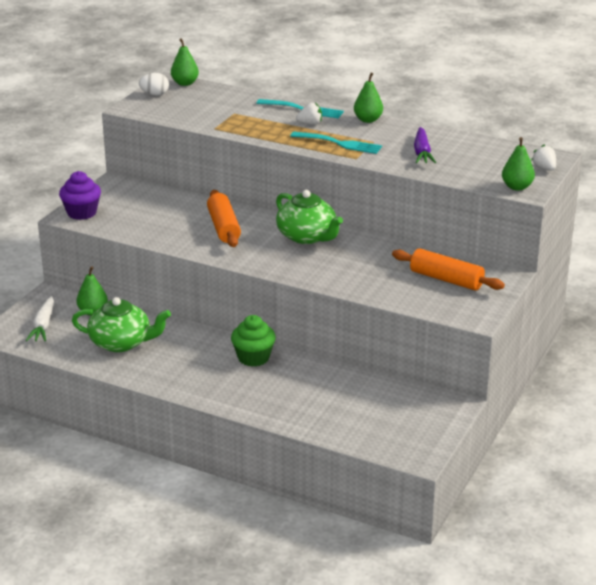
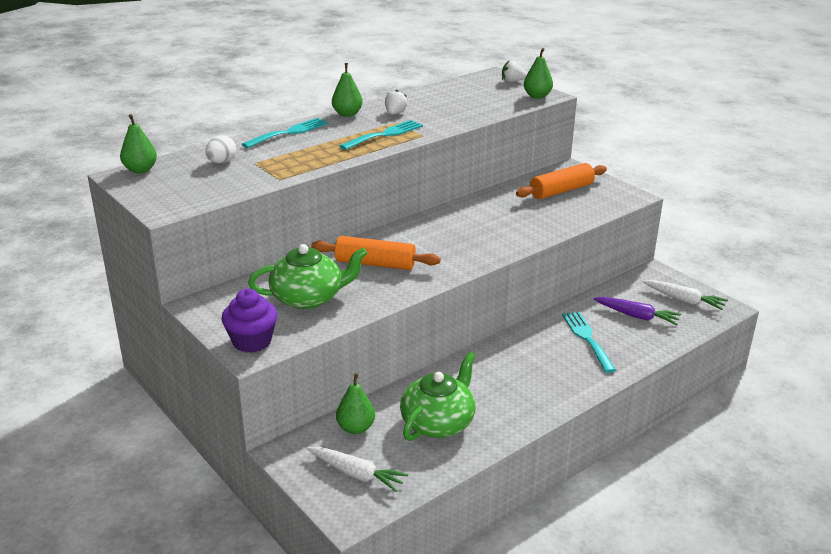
camera: 65 degrees left, 0 degrees up
white egg [139,73,169,95] -> white egg moved to [205,135,236,164]
green cupcake [231,315,276,367] -> none
green teapot [276,190,343,244] -> green teapot moved to [248,244,368,309]
white strawberry [296,102,322,125] -> white strawberry moved to [385,89,407,115]
purple carrot [414,127,436,163] -> purple carrot moved to [593,297,681,325]
none -> turquoise fork [562,312,616,373]
none -> white carrot [642,280,728,310]

